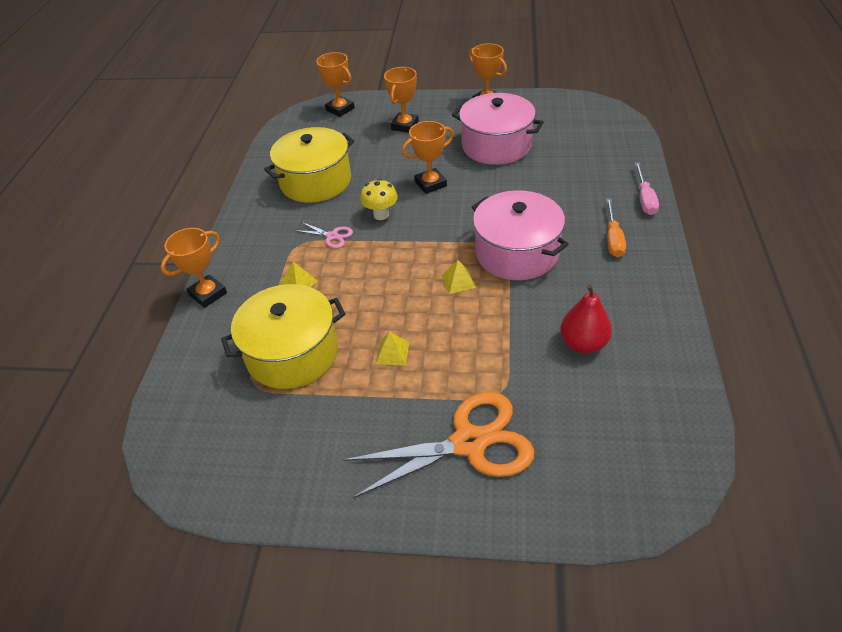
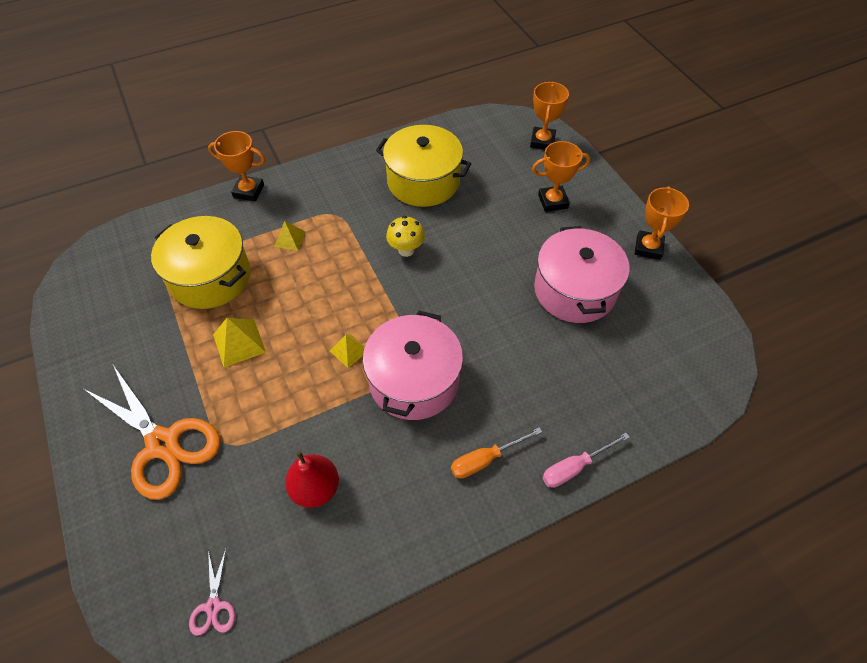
camera: 55 degrees right, 10 degrees up
pink scissors [294,222,353,248] -> pink scissors moved to [189,549,235,636]
yellow pyramid [376,332,409,366] -> yellow pyramid [213,318,266,368], size x1.53
orange trophy [402,121,454,194] -> none

